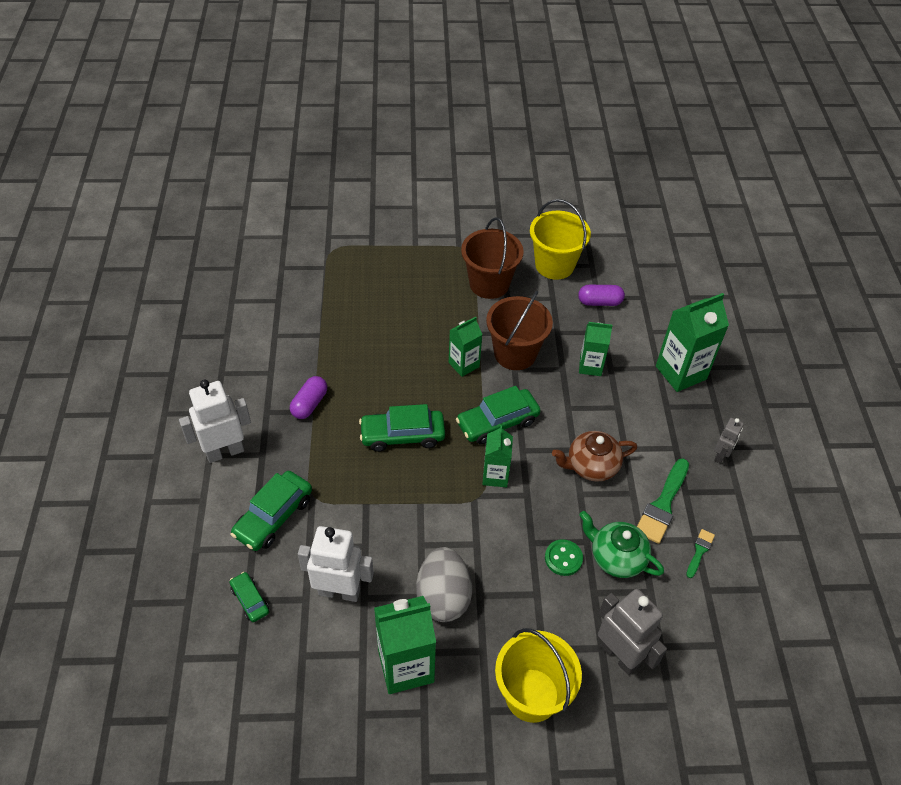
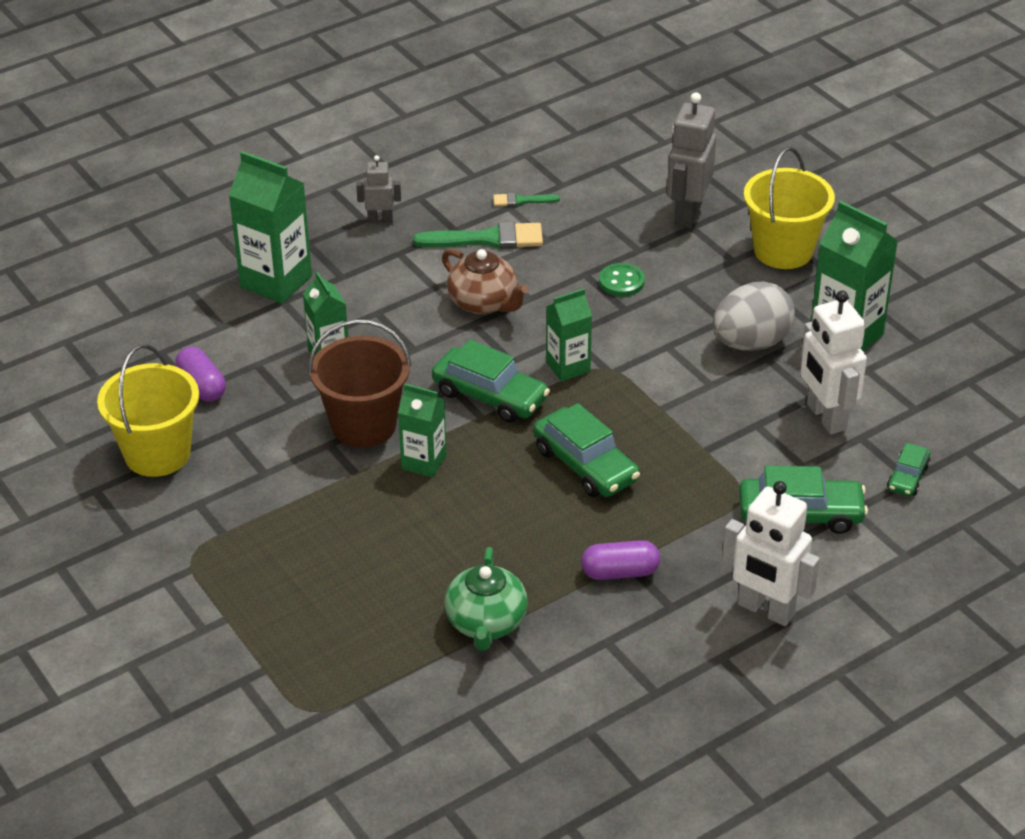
camera: 120 degrees left, 10 degrees down
brown bucket [461,217,524,299] -> none
green teapot [579,511,664,578] -> green teapot moved to [444,547,528,651]

